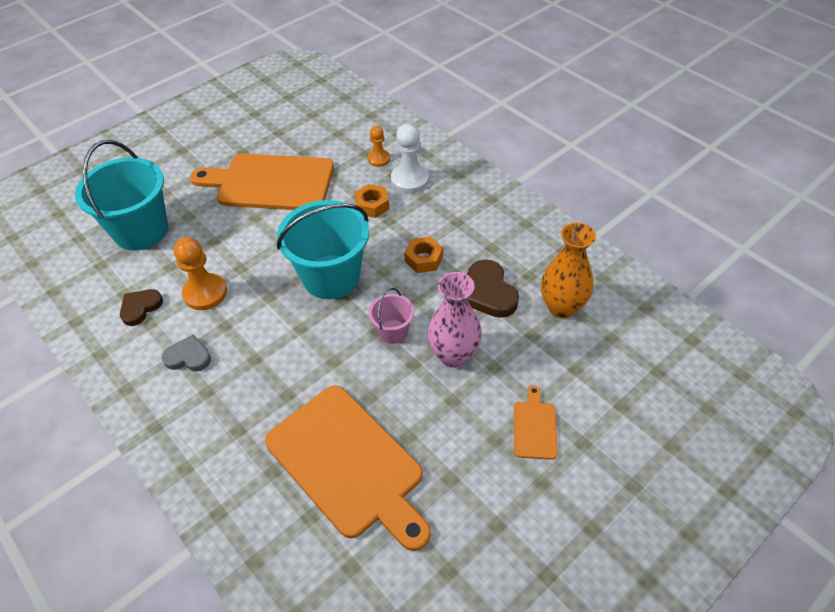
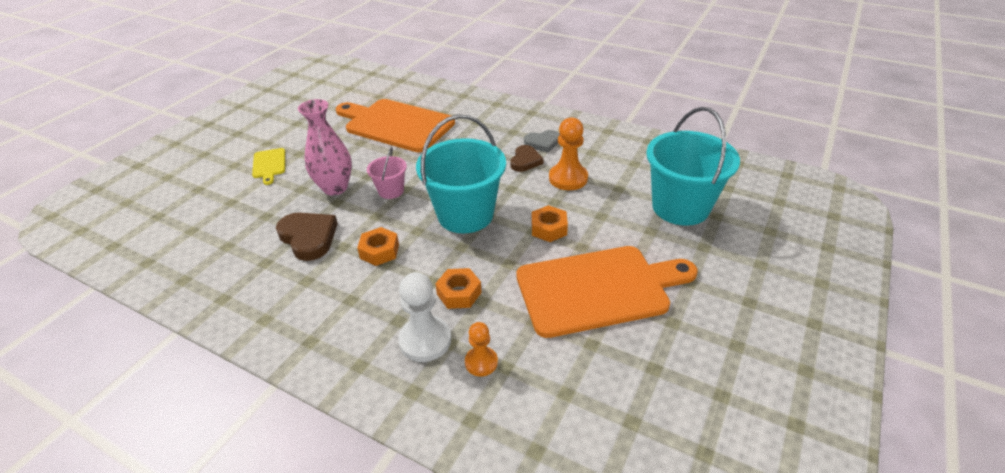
camera: 160 degrees right, 10 degrees down
brown heart [120,289,163,326] -> brown heart moved to [510,145,544,172]
orange cutting board [514,385,558,460] -> yellow cutting board [252,148,285,185]
orange vase [541,222,596,318] -> none
none -> orange nut [532,205,568,242]

